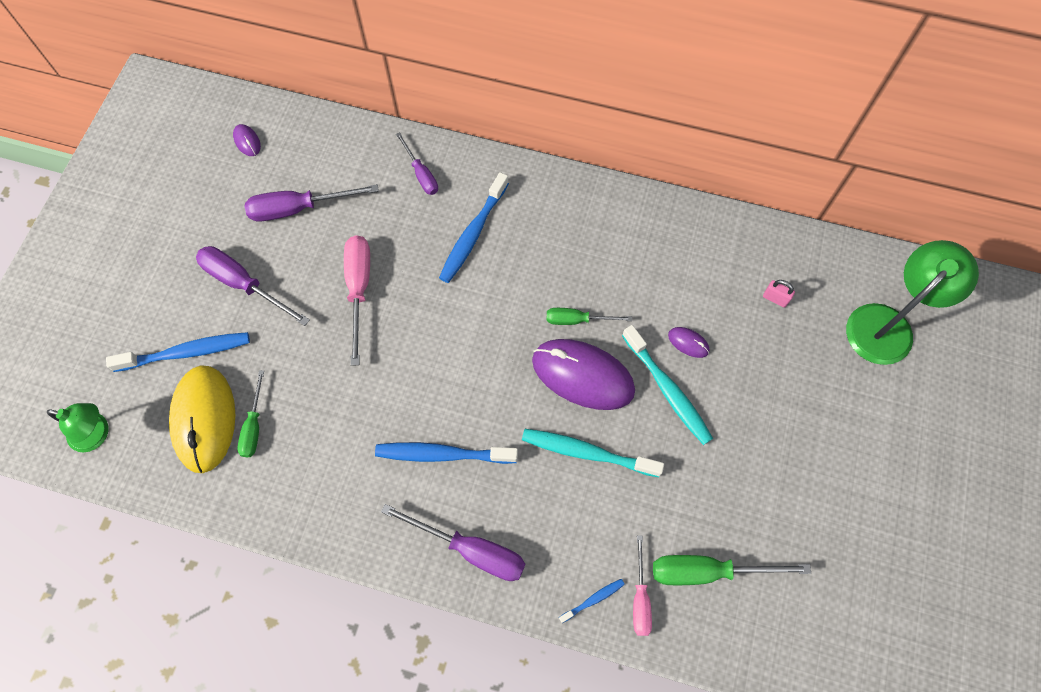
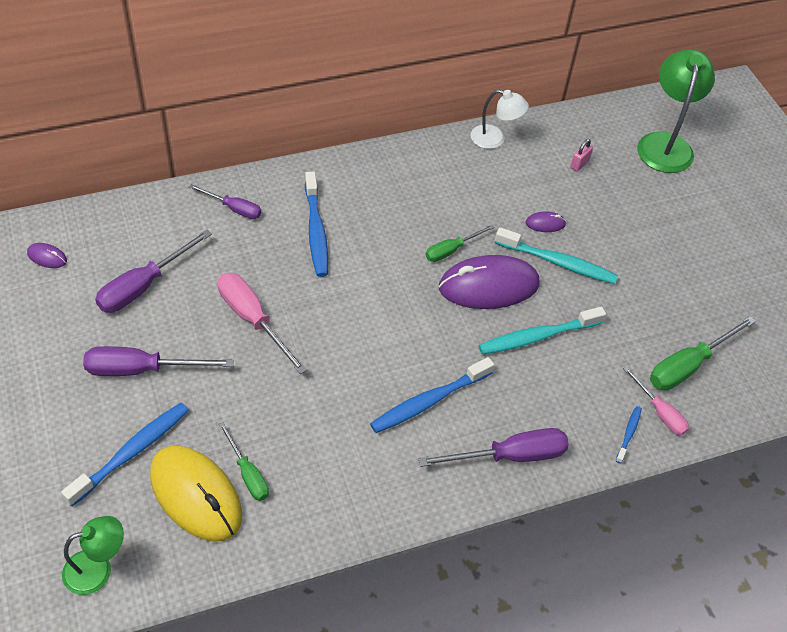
camera: 40 degrees left, 15 degrees down
pink padlock [763,280,795,308] -> pink padlock turned 45 degrees counterclockwise [570,139,593,172]
none -> white lamp [470,90,529,149]

